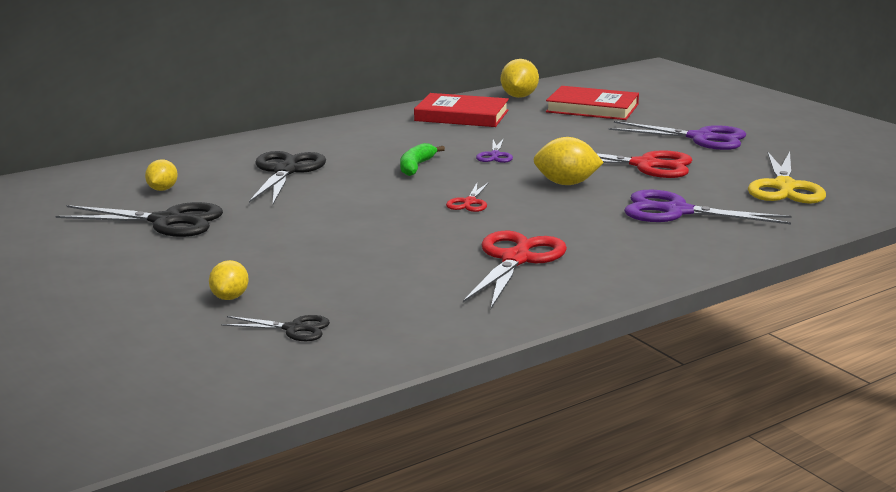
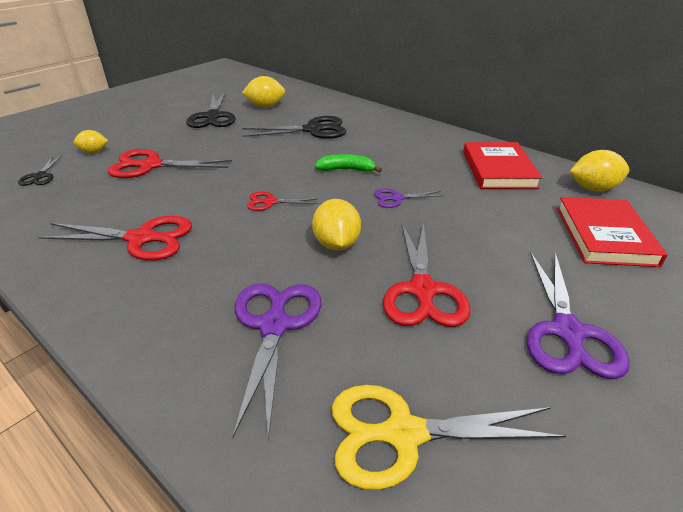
camera: 75 degrees right, 15 degrees up
yellow lemon [145,159,178,191] -> yellow lemon [242,76,285,108], size x1.58
none -> red scissors [108,149,232,178]

